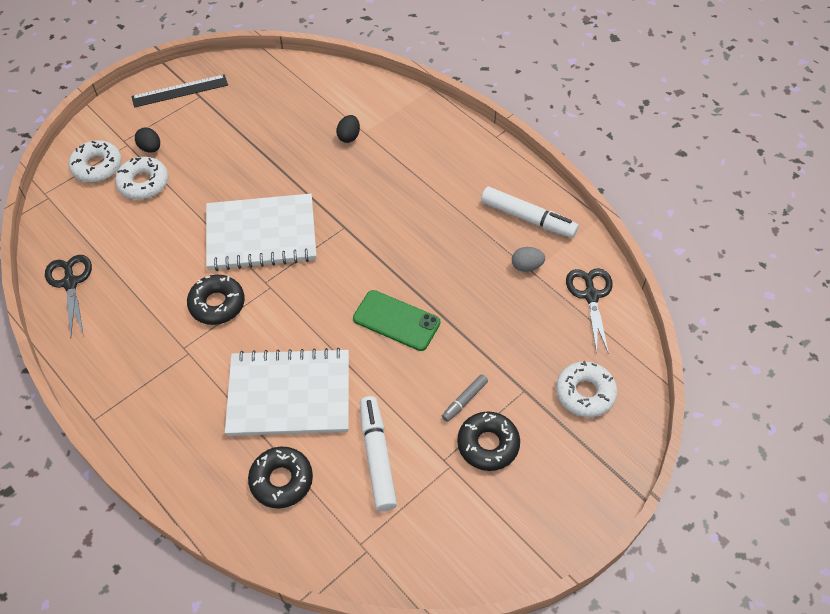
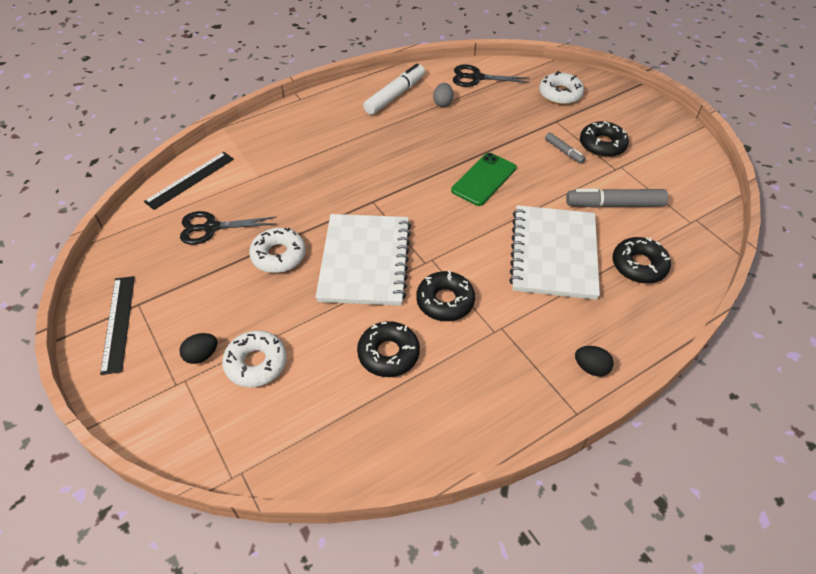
camera: 80 degrees left, 5 degrees down
black scissors [45,255,92,338] -> black scissors moved to [180,211,277,245]
white donut [69,140,122,183] -> white donut moved to [249,228,306,273]
black egg [336,115,360,143] -> black egg moved to [575,346,613,377]
white marker [360,396,397,511] -> grey marker [566,188,668,208]
none -> black ruler [144,152,234,210]
none -> black donut [357,321,420,377]

